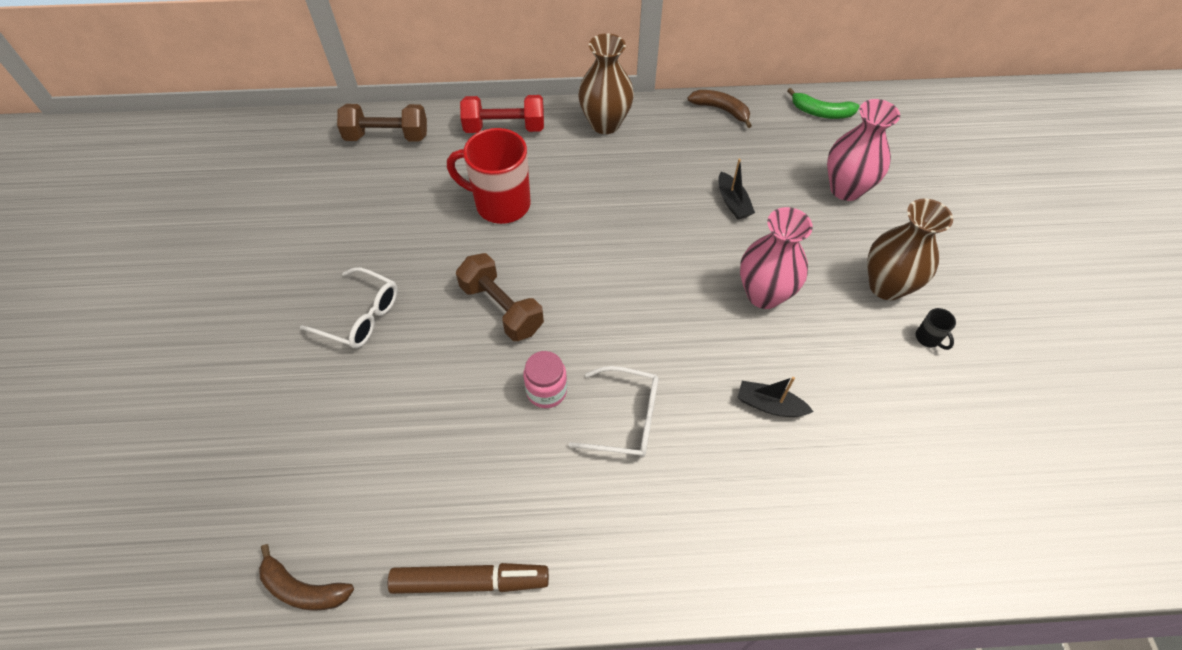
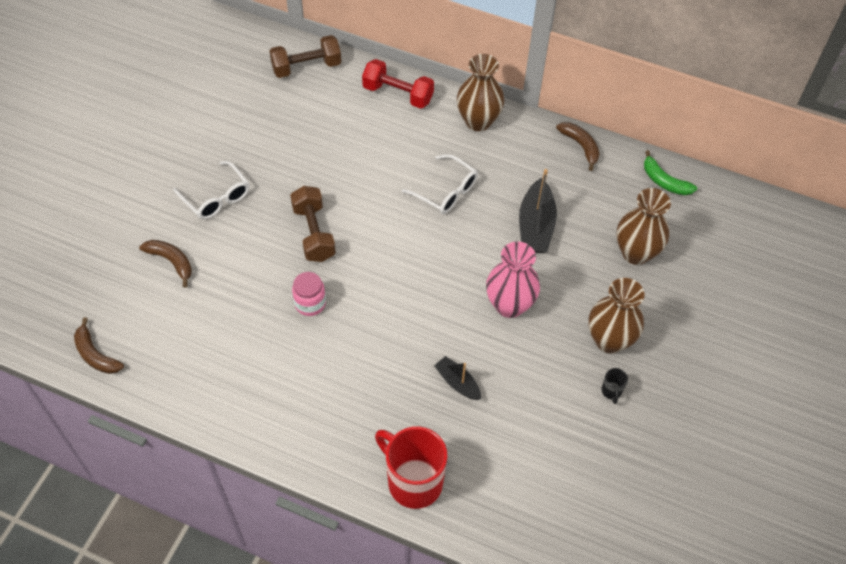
camera: 25 degrees right, 0 degrees up
brown dumbbell [337,104,427,141] -> brown dumbbell turned 45 degrees counterclockwise [270,35,341,78]
brown marker [388,563,549,594] -> none
red mug [447,128,531,224] -> red mug moved to [375,426,447,509]
white glasses [569,366,659,457] -> white glasses moved to [402,154,478,214]
black boat [718,159,755,219] -> black boat [519,169,557,253], size x1.70
pink vase [827,99,900,201] -> brown vase [617,188,671,265]
none -> brown banana [139,240,192,288]

